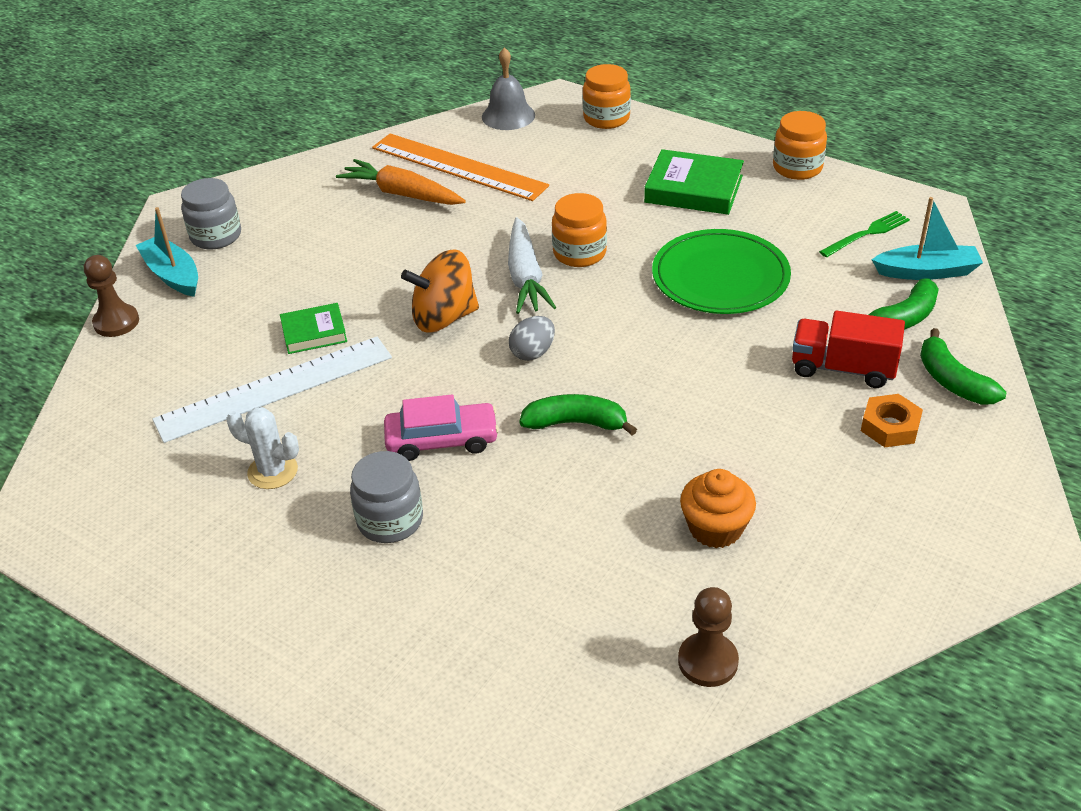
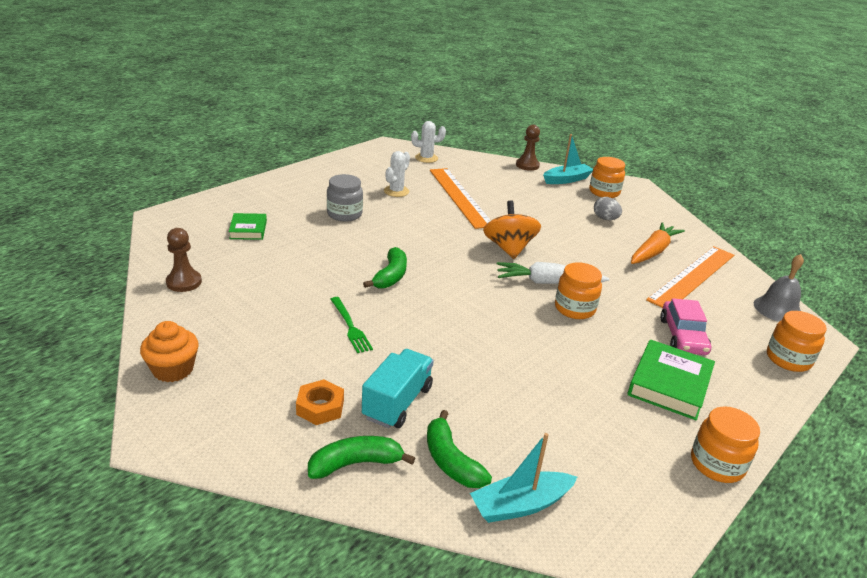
camera: 95 degrees right, 10 degrees down
white ruler [152,337,392,443] -> orange ruler [430,168,491,229]
grey jar [181,178,241,250] -> orange jar [589,157,625,198]
green book [280,303,347,354] -> green book moved to [229,213,267,240]
pink car [384,394,499,461] -> pink car moved to [660,298,711,355]
grey egg [509,316,555,361] -> grey egg moved to [594,197,622,220]
green plate [652,229,791,314] -> none
orange cupcake [680,469,756,548] -> orange cupcake moved to [140,321,199,382]
red truck [792,311,905,388] -> turquoise truck [362,349,434,428]
green fork [819,211,910,258] -> green fork moved to [330,297,373,353]
turquoise boat [871,197,983,280] -> turquoise boat turned 60 degrees clockwise [470,433,577,523]
none -> white cactus [411,121,446,163]

